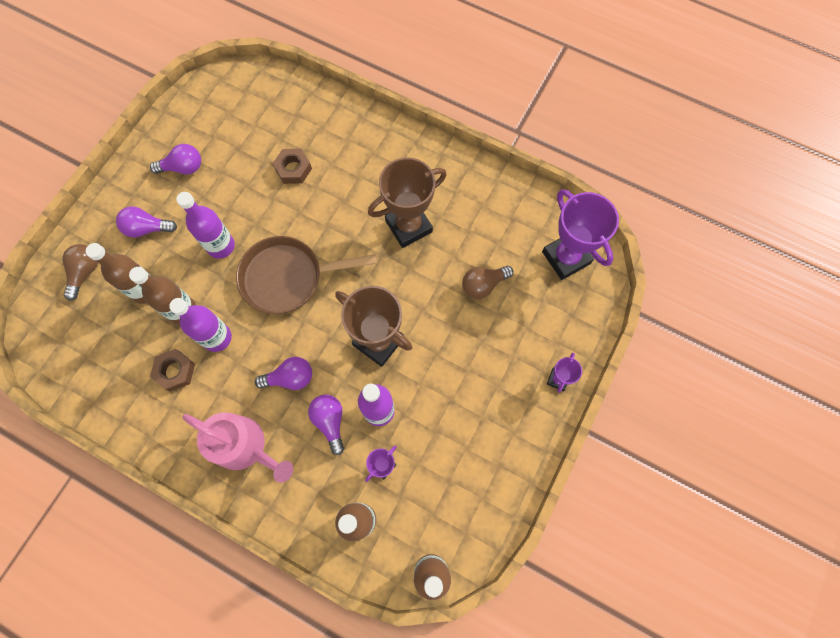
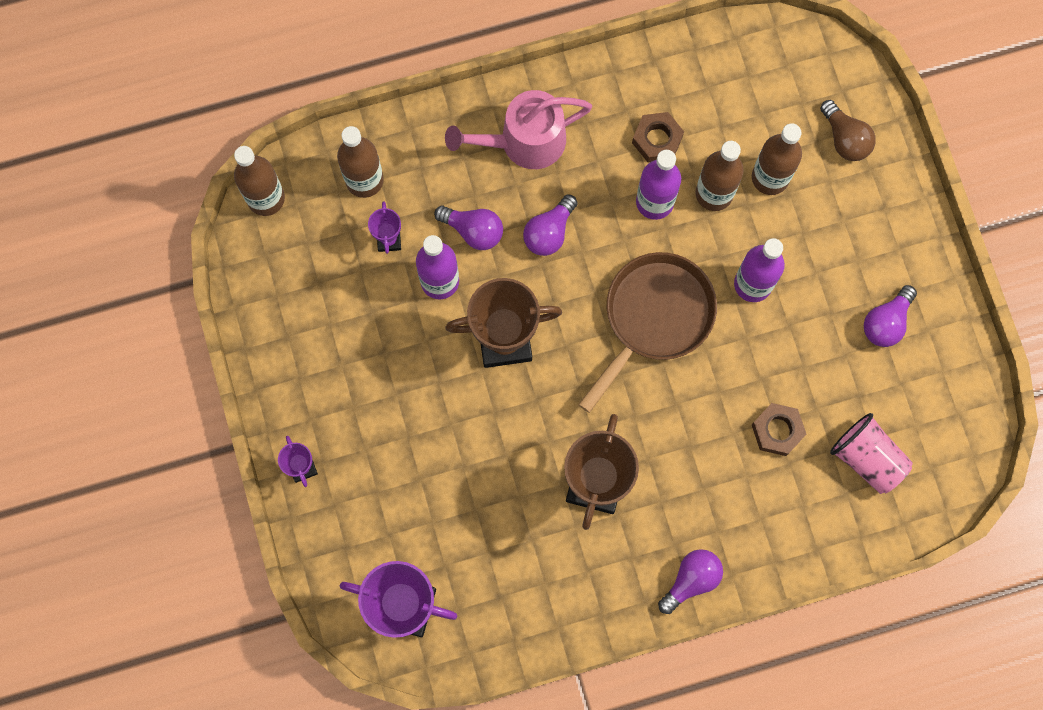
camera: 135 degrees right, 5 degrees up
purple light bulb [116,206,177,238] -> purple light bulb moved to [658,549,723,614]
brown light bulb [462,266,513,299] -> none
none -> pink cup [830,413,913,494]

